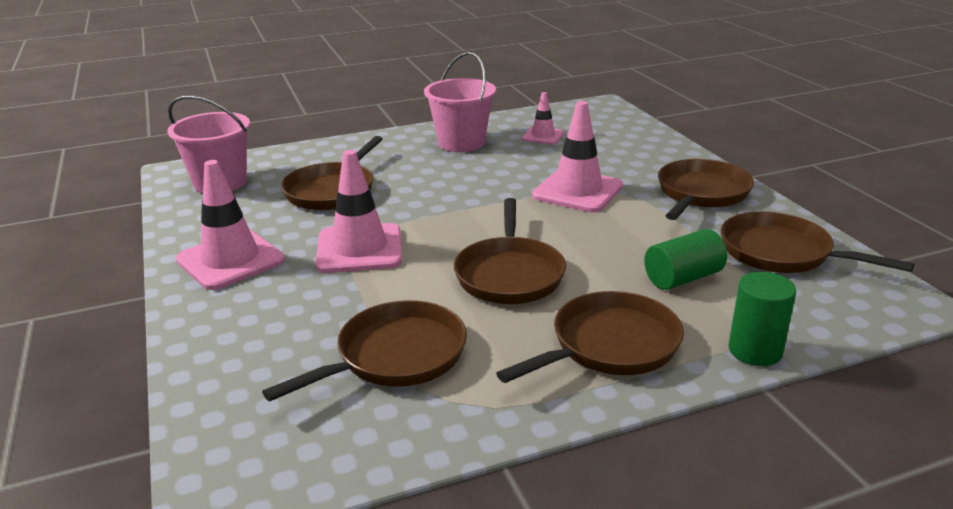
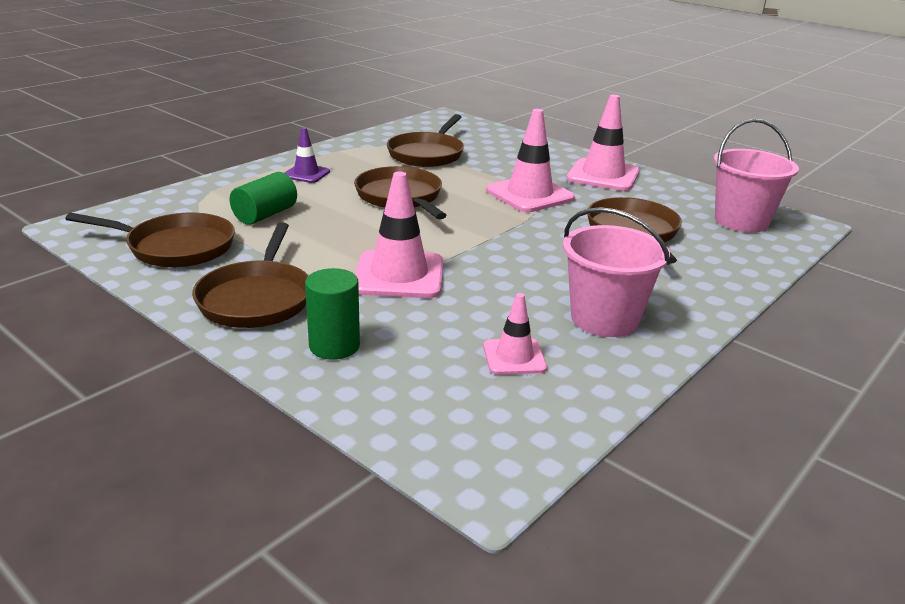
camera: 150 degrees right, 0 degrees up
brown pan [496,291,684,383] -> purple traffic cone [285,128,330,183]
green cylinder [728,272,796,366] -> green cylinder moved to [305,268,360,360]

